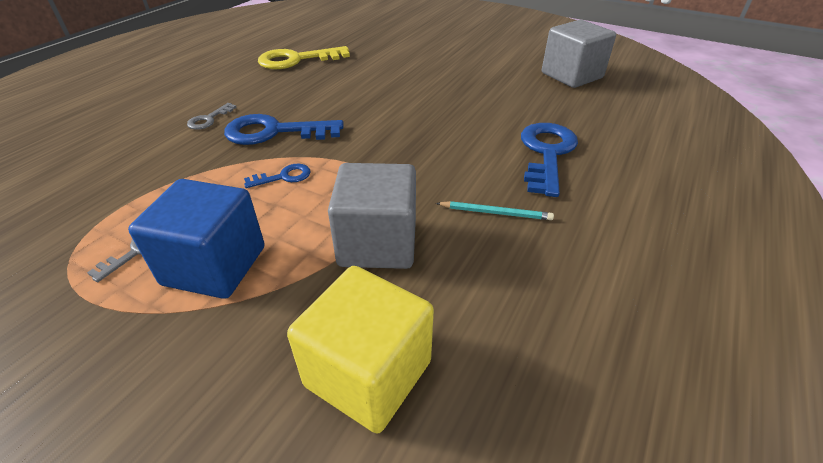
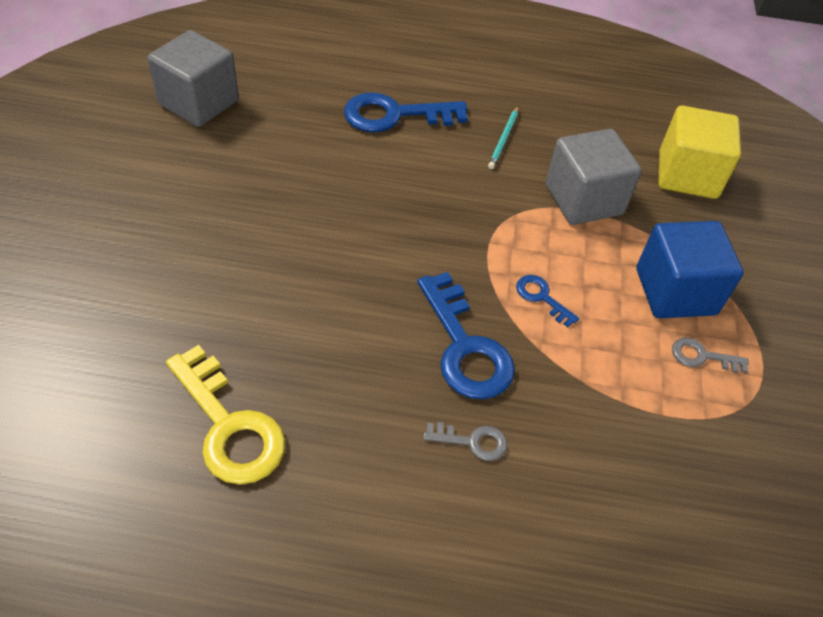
camera: 115 degrees left, 10 degrees up
turquoise pencil [436,201,554,220] -> turquoise pencil turned 150 degrees counterclockwise [488,106,519,169]

